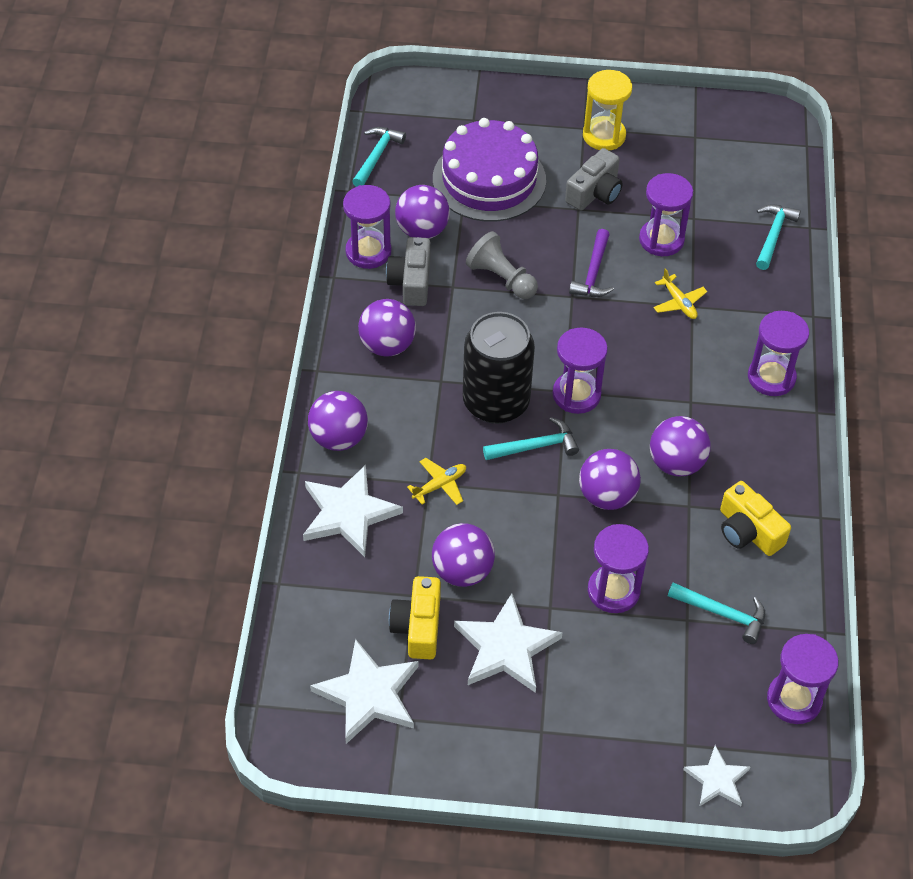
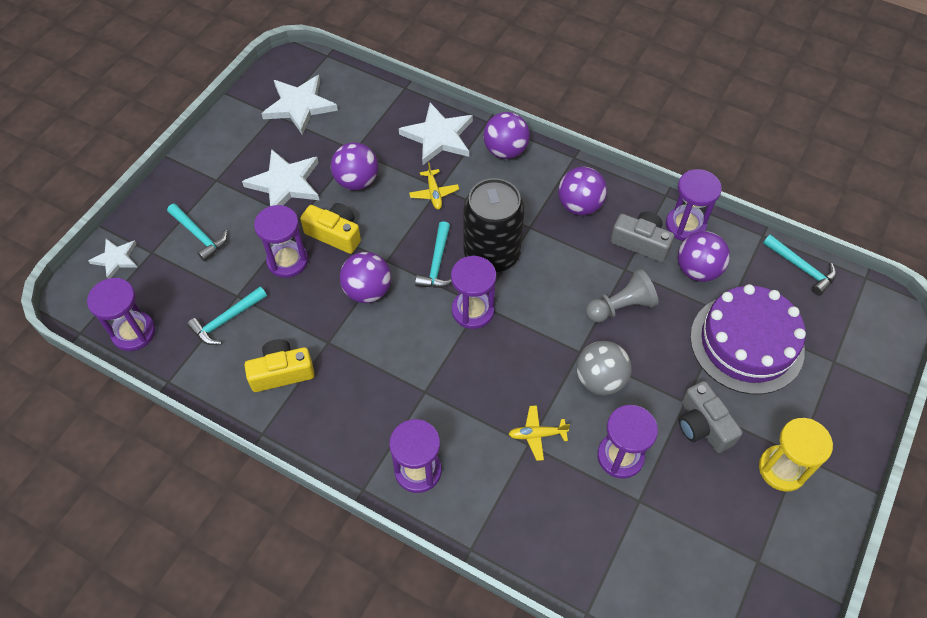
camera: 115 degrees right, 5 degrees up
yellow camera [389,576,441,660] -> yellow camera moved to [300,203,361,254]
purple hammer [569,229,614,297] -> grey ball [576,341,632,395]
purple ball [650,416,710,476] -> none
turquoise hammer [756,204,801,270] -> turquoise hammer moved to [167,204,228,262]

